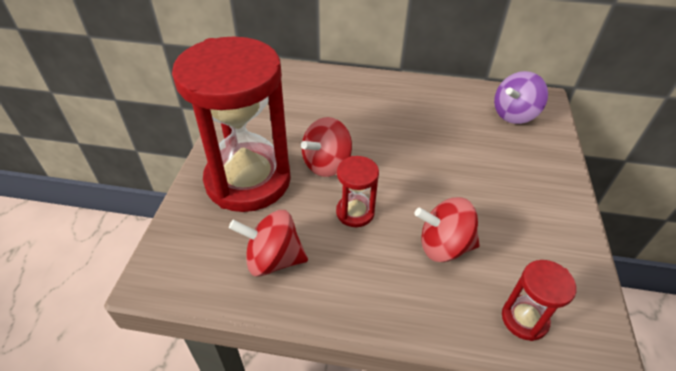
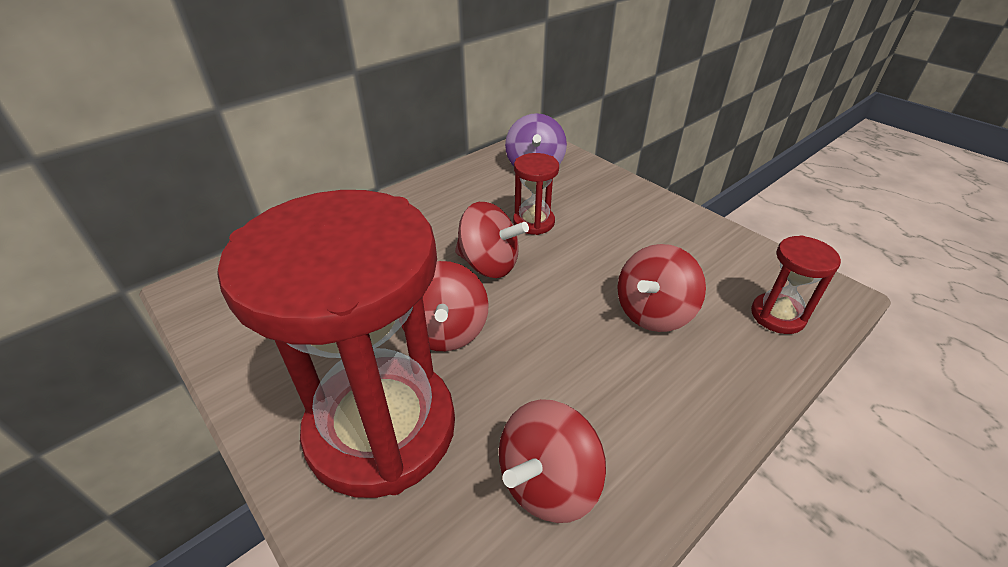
camera: 50 degrees left, 5 degrees down
red hourglass [336,156,379,227] -> red hourglass moved to [513,153,559,235]
none -> red spinning top [455,202,529,278]

